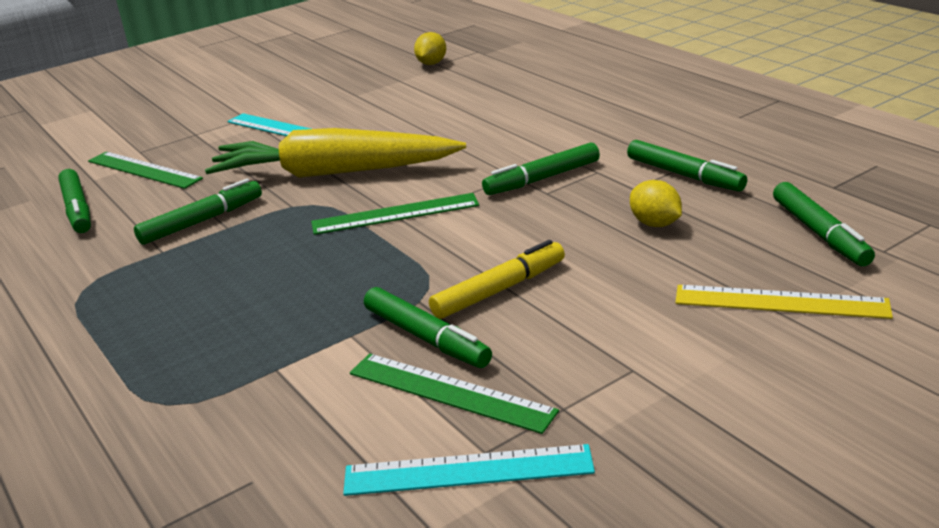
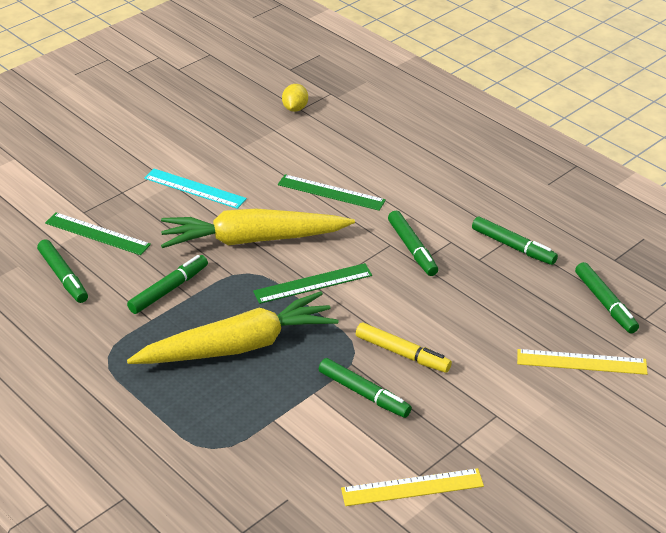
camera: 10 degrees left, 10 degrees up
turquoise ruler [343,444,595,496] -> yellow ruler [341,468,484,506]
green ruler [350,353,559,434] -> green ruler moved to [278,174,386,211]
yellow marker [429,240,565,319] -> yellow marker turned 75 degrees clockwise [356,322,452,373]
green marker [482,142,600,195] -> green marker turned 75 degrees counterclockwise [388,211,438,276]
yellow lemon [630,180,682,227] -> none
none -> yellow carrot [127,291,339,364]

